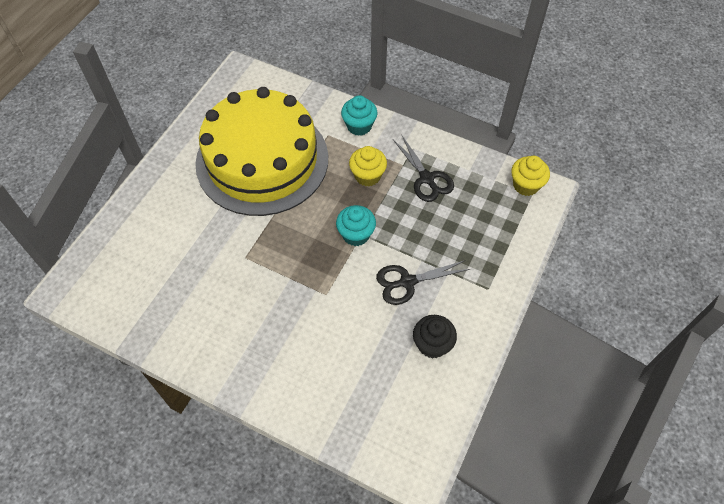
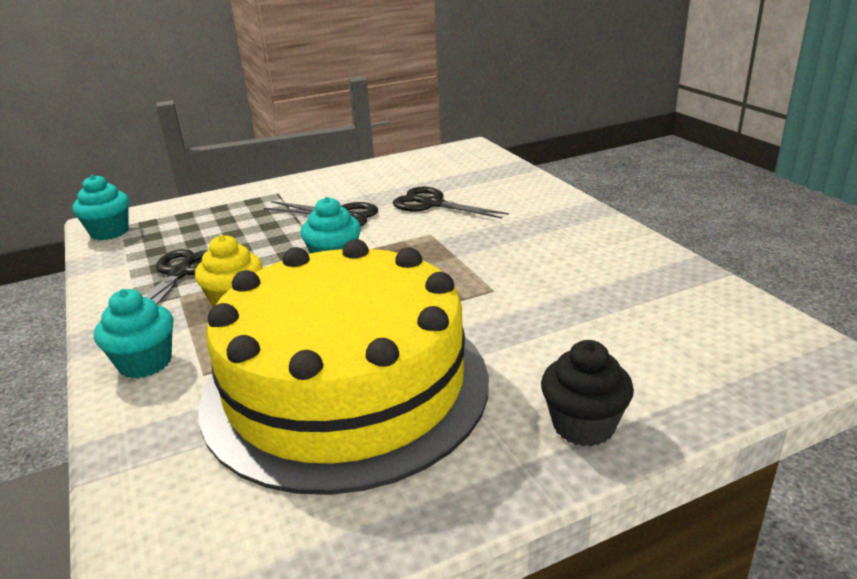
camera: 140 degrees left, 30 degrees down
black cupcake [413,315,457,359] -> black cupcake moved to [541,340,634,447]
yellow cupcake [511,156,550,196] -> turquoise cupcake [72,175,129,240]
none -> black scissors [393,187,509,219]

